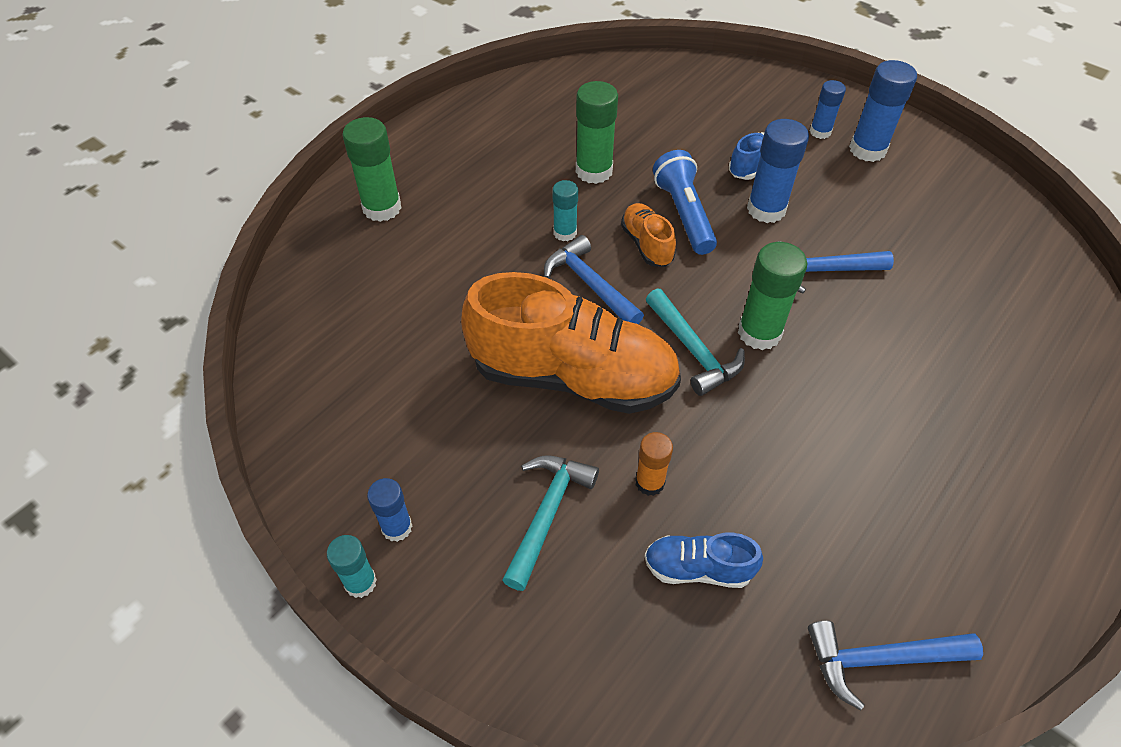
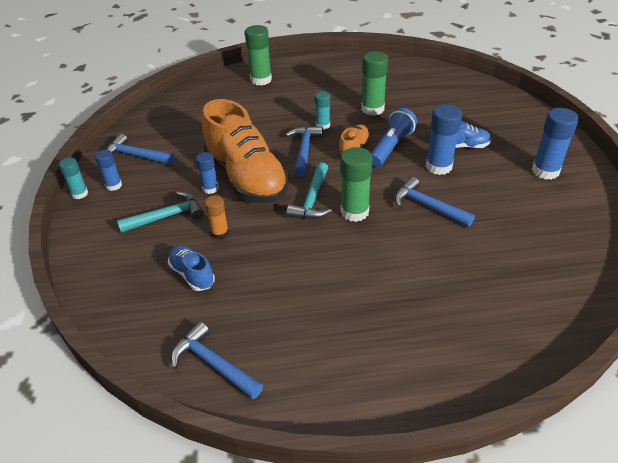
camera: 45 degrees right, 10 degrees down
blue glue stick [810,80,846,139] -> blue glue stick moved to [196,152,219,194]
none -> blue hammer [106,134,175,165]

